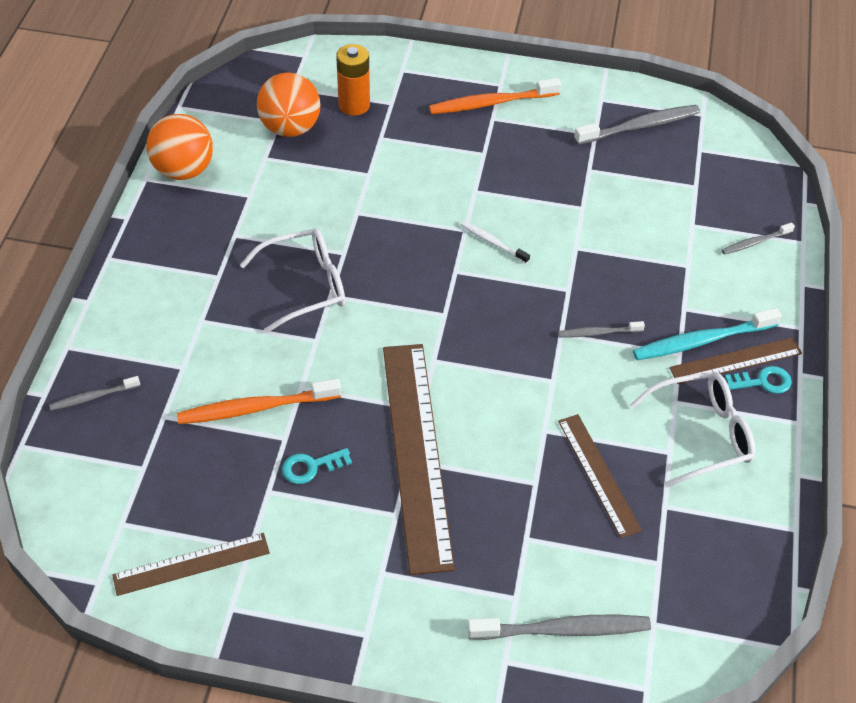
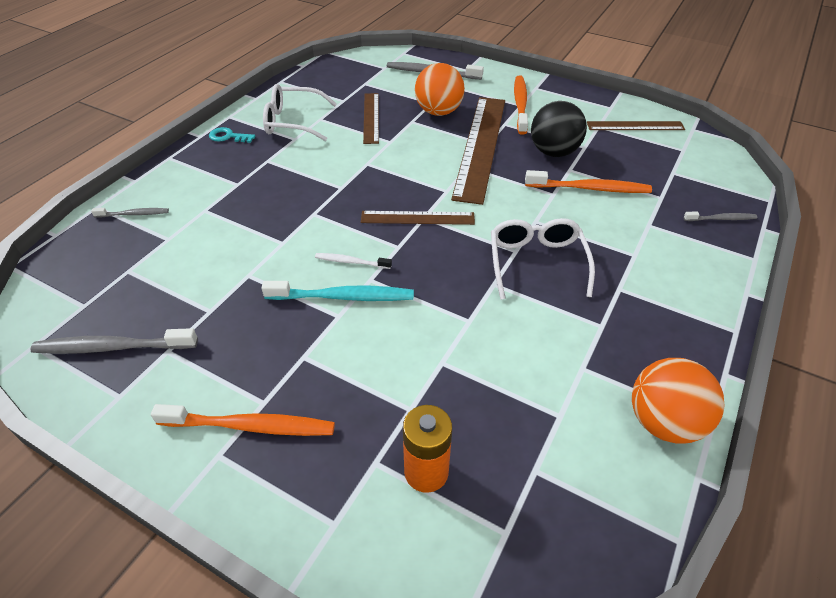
camera: 160 degrees left, 5 degrees down
white glasses [240,228,345,333] -> white glasses turned 90 degrees clockwise [491,218,595,300]
orange ball [257,72,321,137] -> orange ball moved to [415,63,465,116]
turquoise key [282,448,352,484] -> black ball [531,101,587,157]
white toothbrush [461,221,530,264] -> white toothbrush turned 135 degrees clockwise [315,253,392,269]
grey toothbrush [558,321,645,337] -> none
turquoise toothbrush [633,308,782,360] -> turquoise toothbrush moved to [261,281,414,301]
brown ruler [669,337,802,384] -> brown ruler moved to [361,211,475,225]
none -> orange toothbrush [514,76,528,135]

